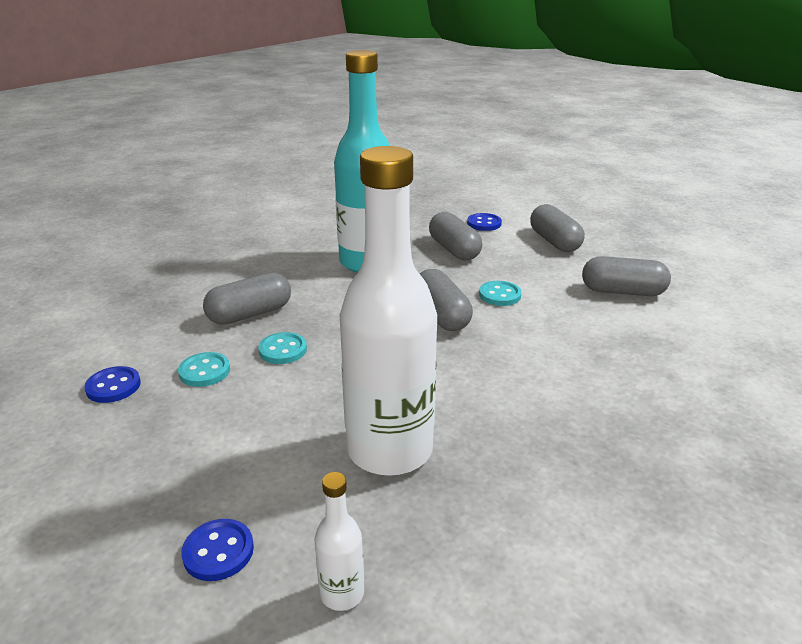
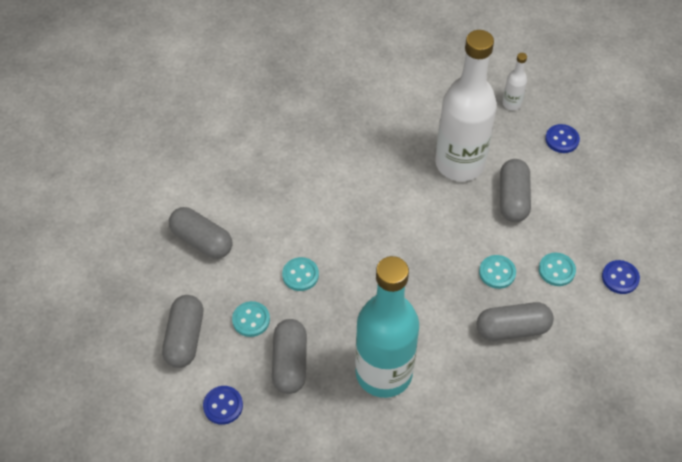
camera: 155 degrees left, 25 degrees up
grey capsule [420,269,473,331] -> grey capsule moved to [500,159,531,222]
none -> turquoise button [232,301,270,337]

